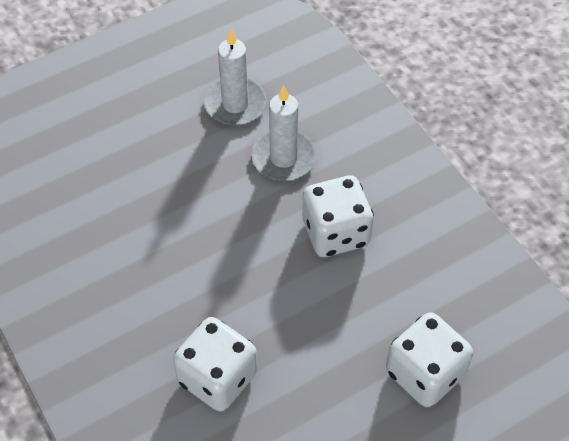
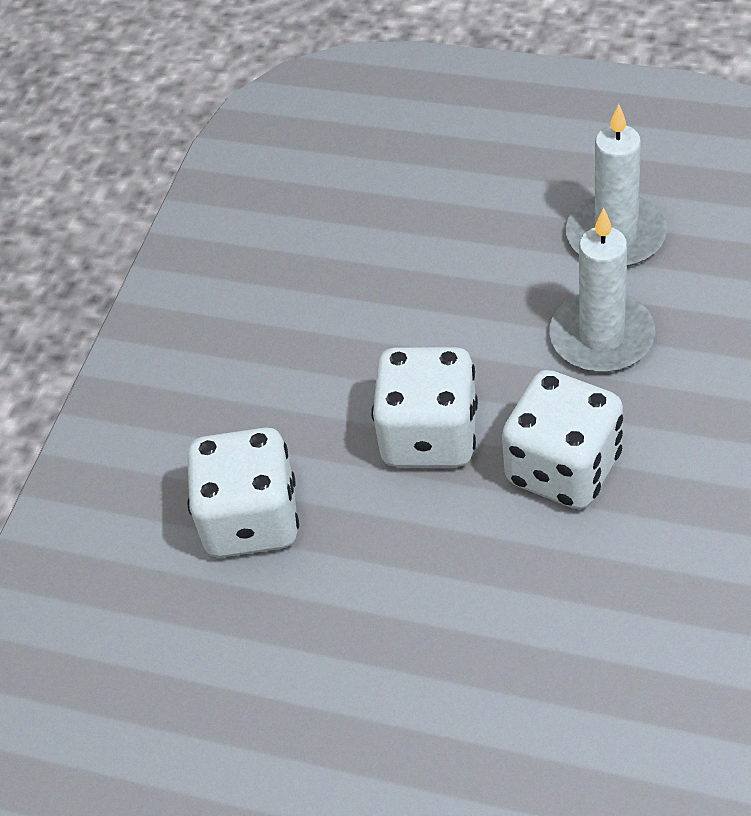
camera: 55 degrees right, 5 degrees down
white dice [386,312,473,407] -> white dice moved to [371,347,478,467]

